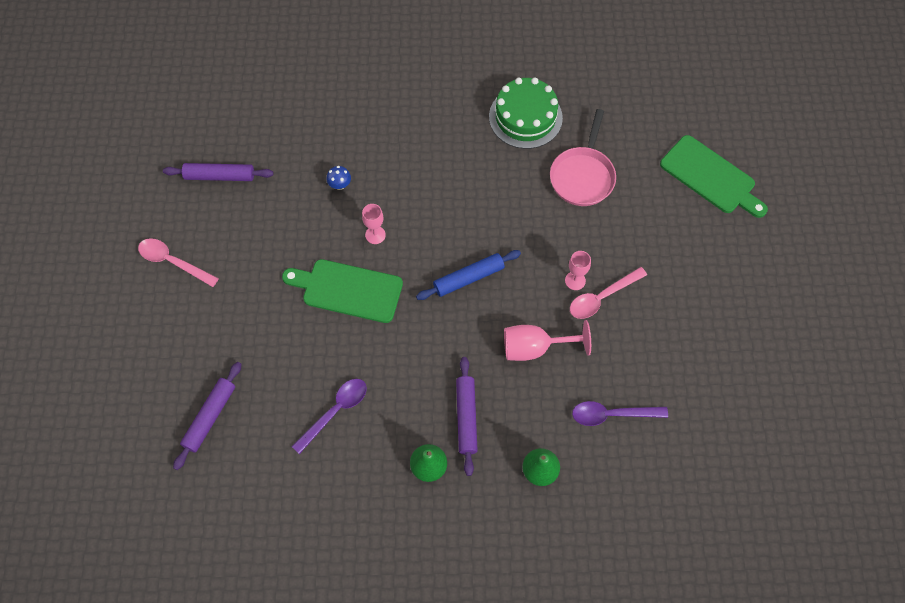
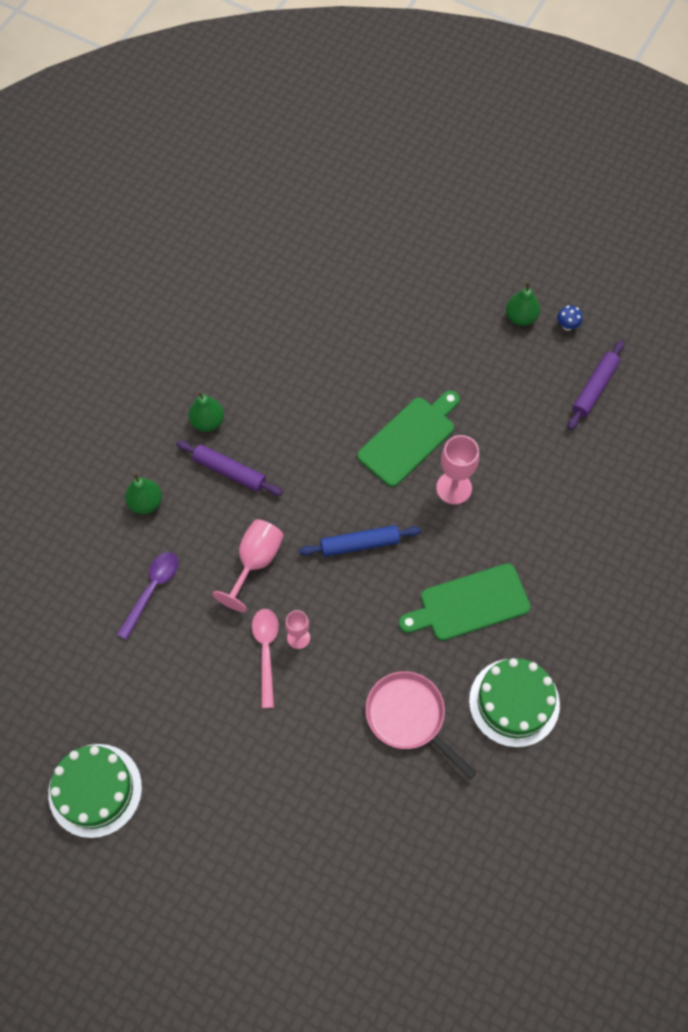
camera: 120 degrees right, 0 degrees up
pink spoon [138,238,219,287] -> green pear [506,281,540,326]
purple rolling pin [173,362,241,470] -> none
purple spoon [291,379,367,454] -> none
blue mushroom [327,166,351,190] -> blue mushroom moved to [557,306,583,331]
pink goblet [362,204,386,244] -> pink goblet [436,435,479,504], size x1.63
blue rolling pin [416,250,521,300] -> blue rolling pin turned 75 degrees clockwise [299,525,421,557]
green cutting board [660,135,768,218] -> green cutting board moved to [399,563,531,641]
none -> green cake [48,744,142,838]

